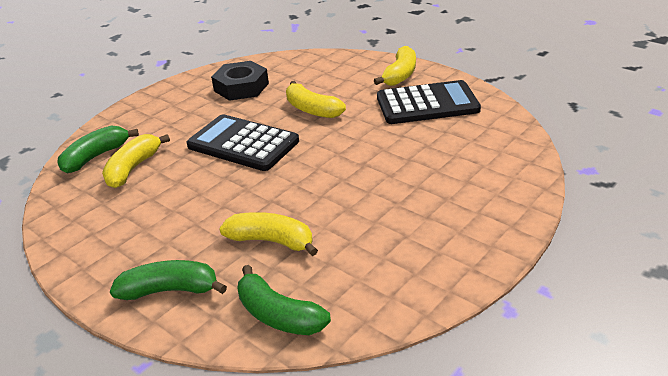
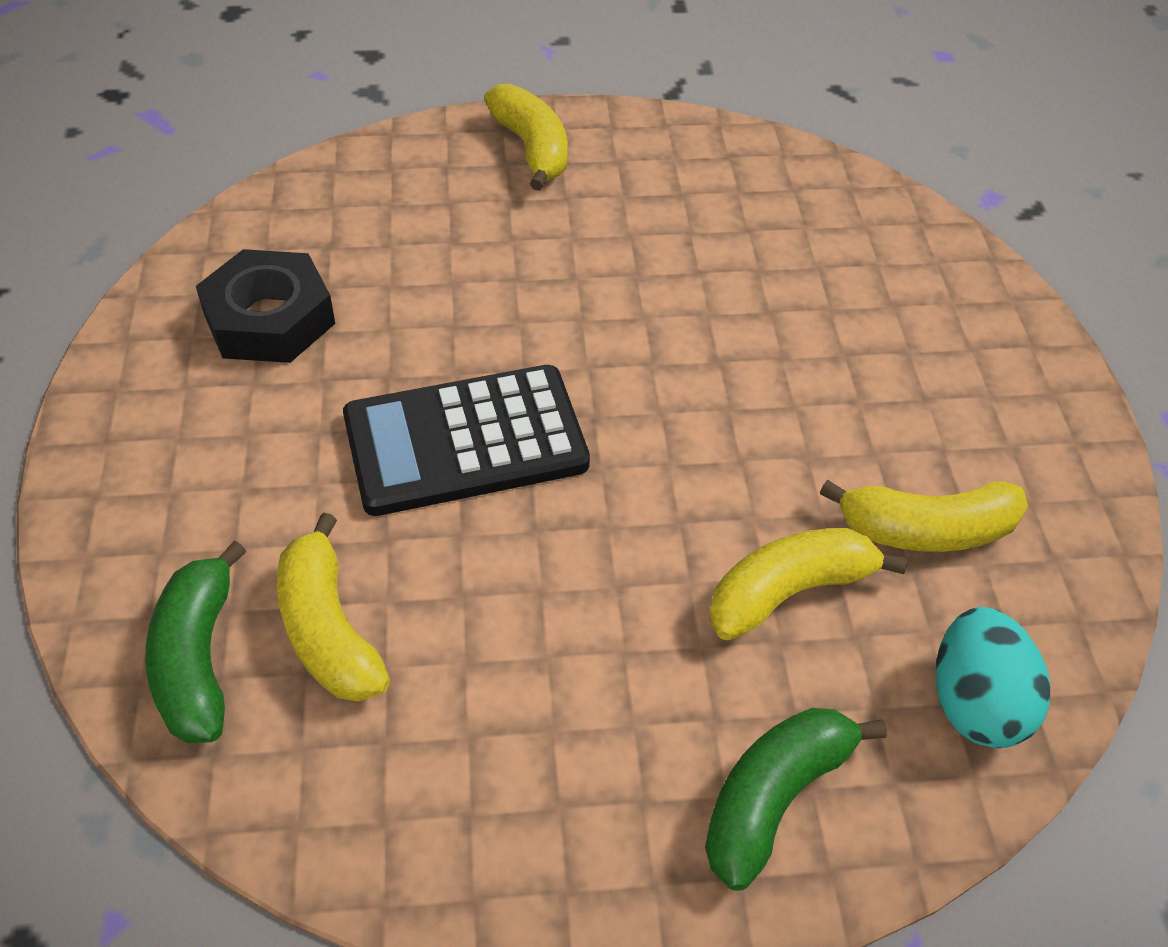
camera: 50 degrees left, 15 degrees up
green banana [237,265,331,335] -> turquoise egg [936,607,1050,748]
yellow banana [286,81,346,118] -> yellow banana moved to [820,480,1028,552]
black calculator [377,80,481,124] -> none

